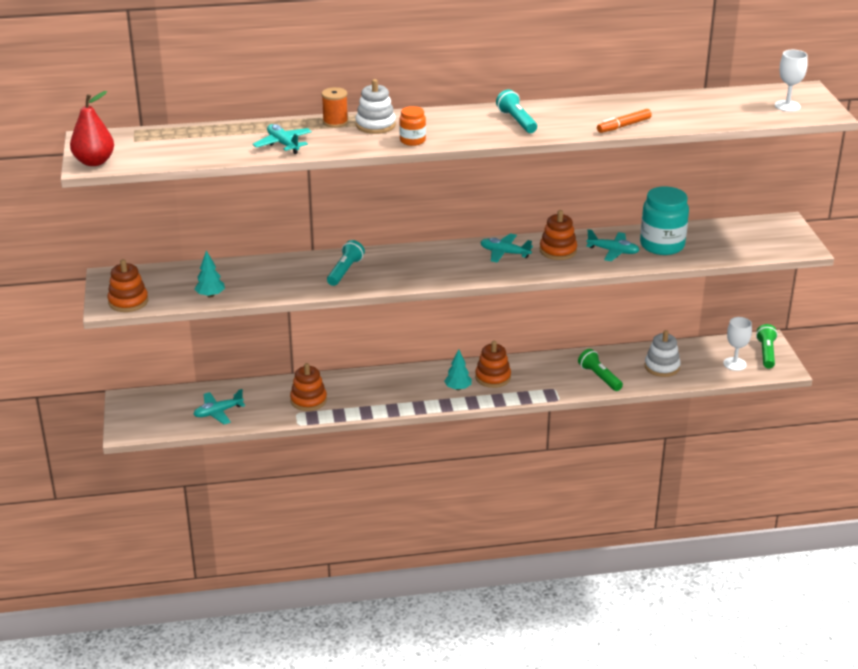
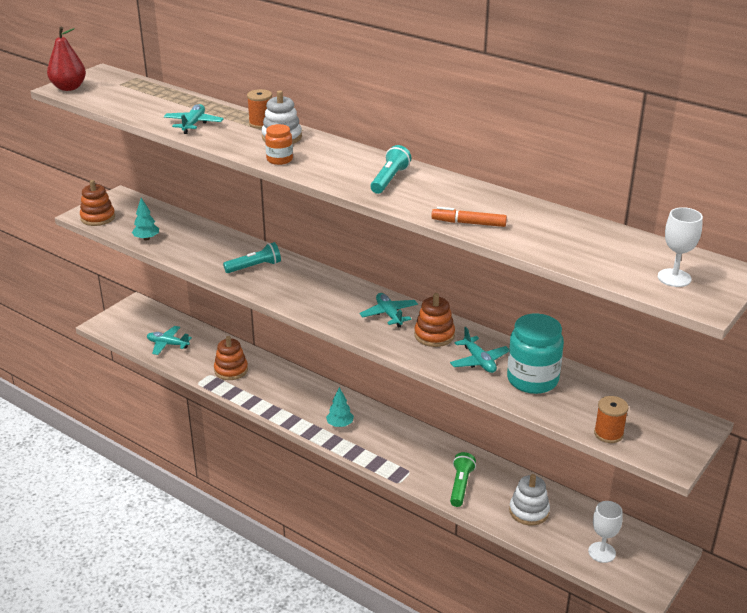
camera: 45 degrees right, 0 degrees up
orange stacking toy [475,341,511,388] -> none
green flashlight [756,324,778,369] -> none
none -> orange spool [594,396,629,443]

